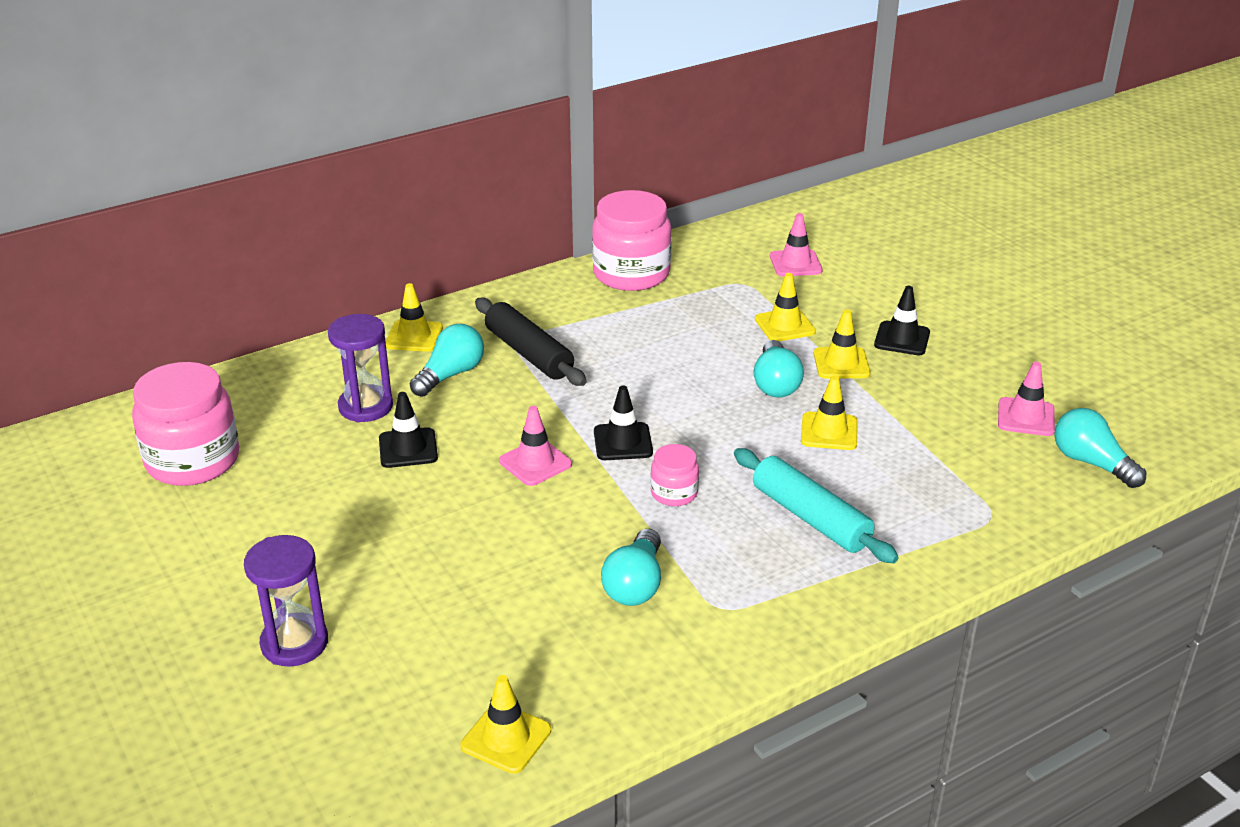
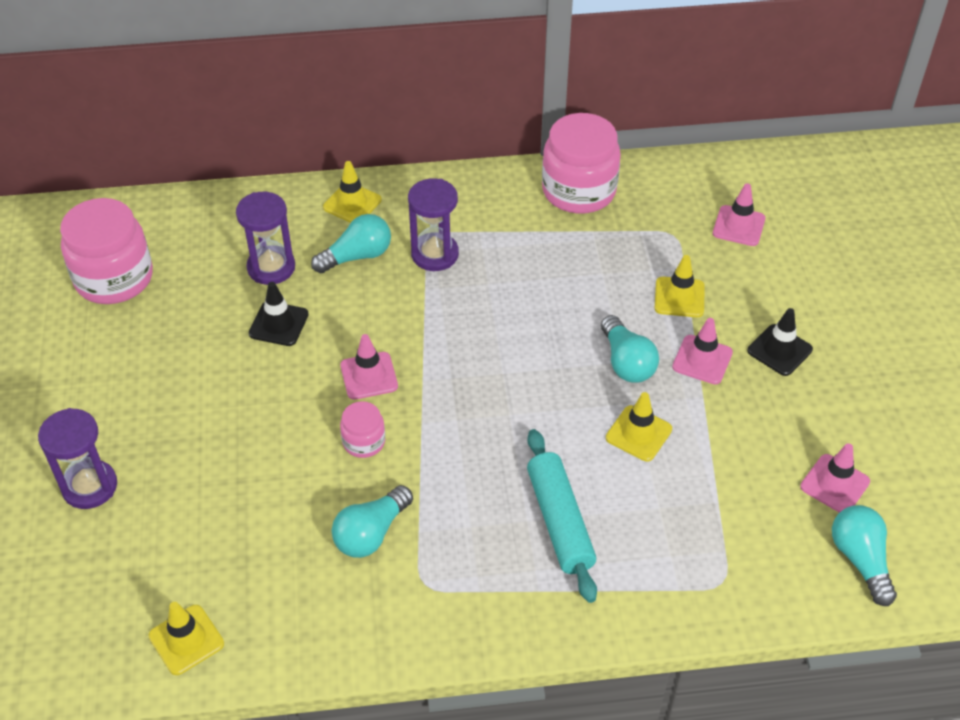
camera: 25 degrees right, 15 degrees up
black rolling pin [475,297,586,386] -> purple hourglass [408,178,459,271]
black traffic cone [594,385,653,460] -> none
pink jar [650,444,699,506] -> pink jar moved to [340,401,385,458]
turquoise light bulb [754,340,804,398] -> turquoise light bulb turned 45 degrees counterclockwise [601,315,659,383]
yellow traffic cone [813,309,871,379] -> pink traffic cone [672,318,733,384]

